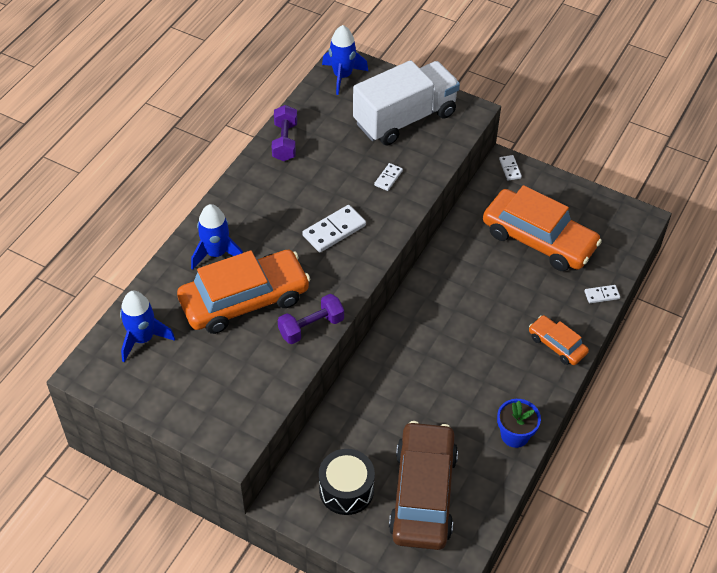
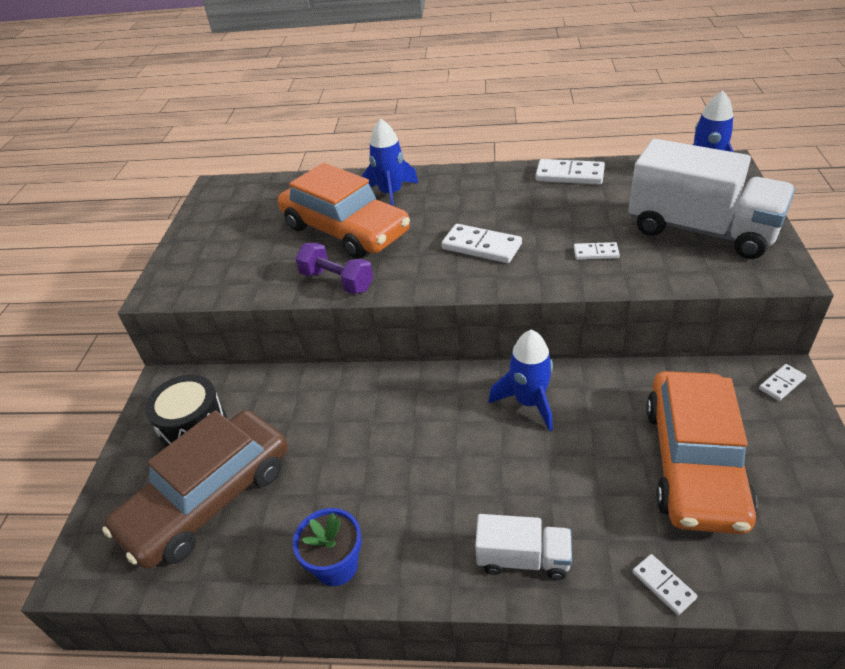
camera: 70 degrees right, 10 degrees down
blue rocket [120,291,175,362] -> blue rocket moved to [489,330,553,431]
purple dumbbell [272,105,297,161] -> white domino [535,159,605,185]
brown car [389,421,458,550] -> brown car turned 150 degrees clockwise [102,410,288,569]
orange car [529,315,589,365] -> white truck [475,514,572,580]

